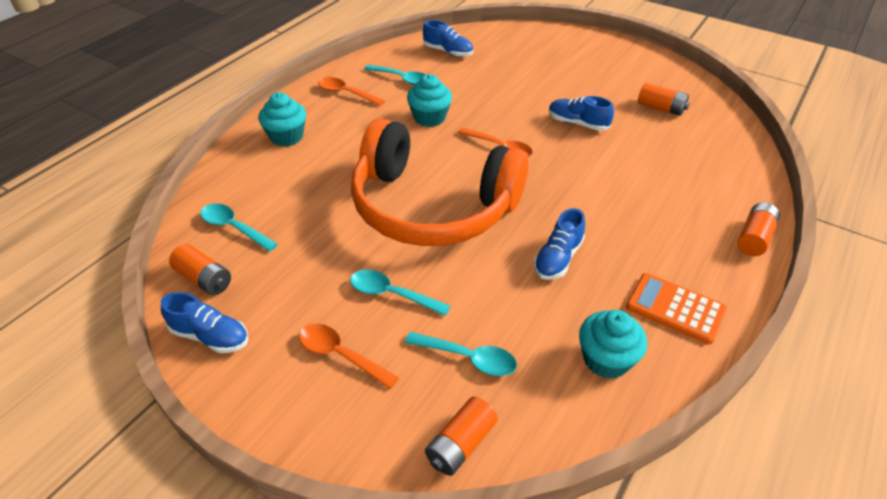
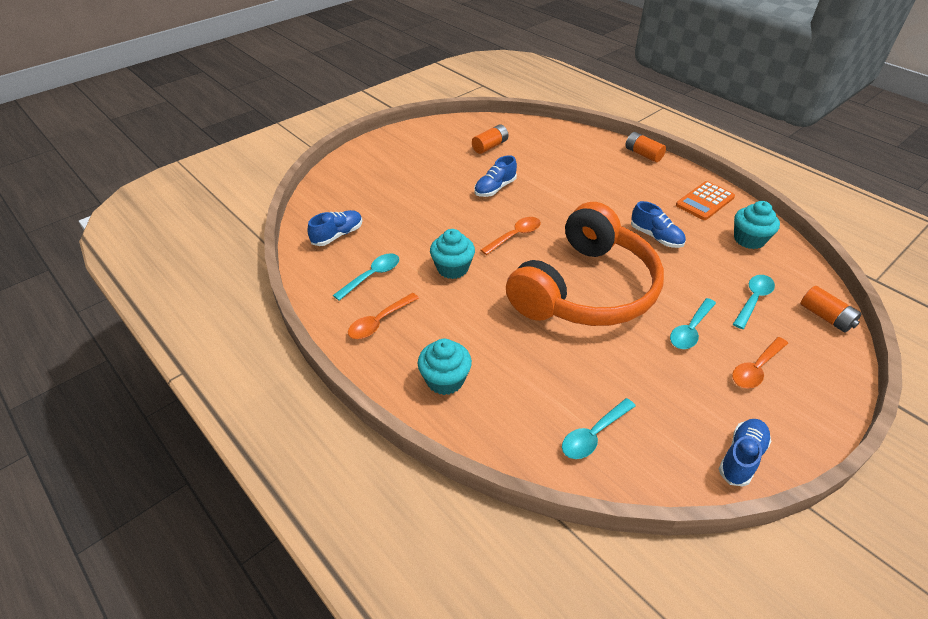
camera: 75 degrees left, 0 degrees up
orange battery [169,244,231,295] -> none

